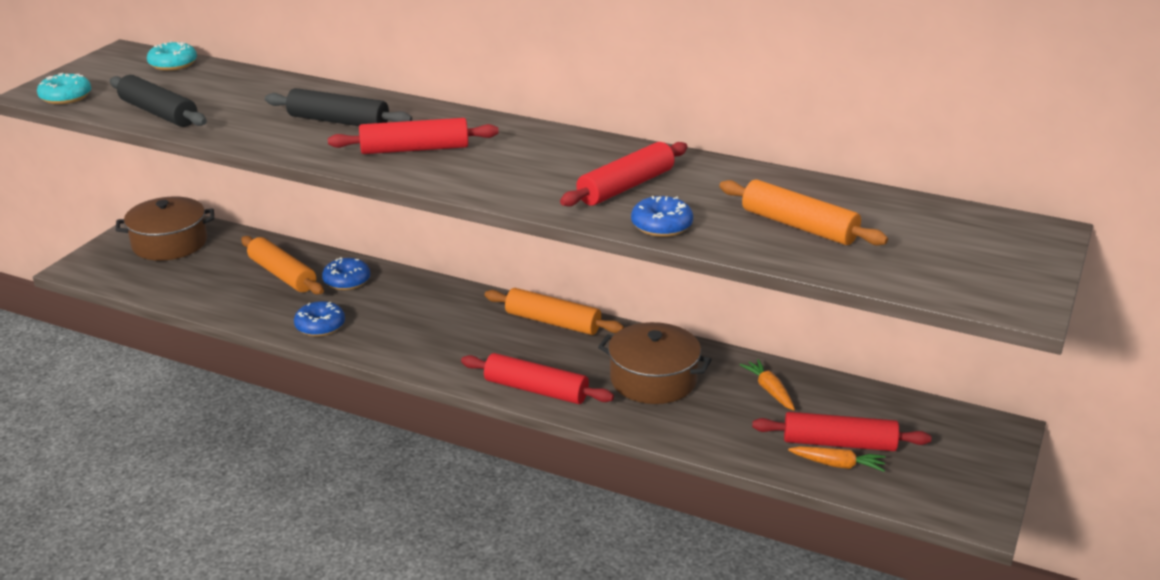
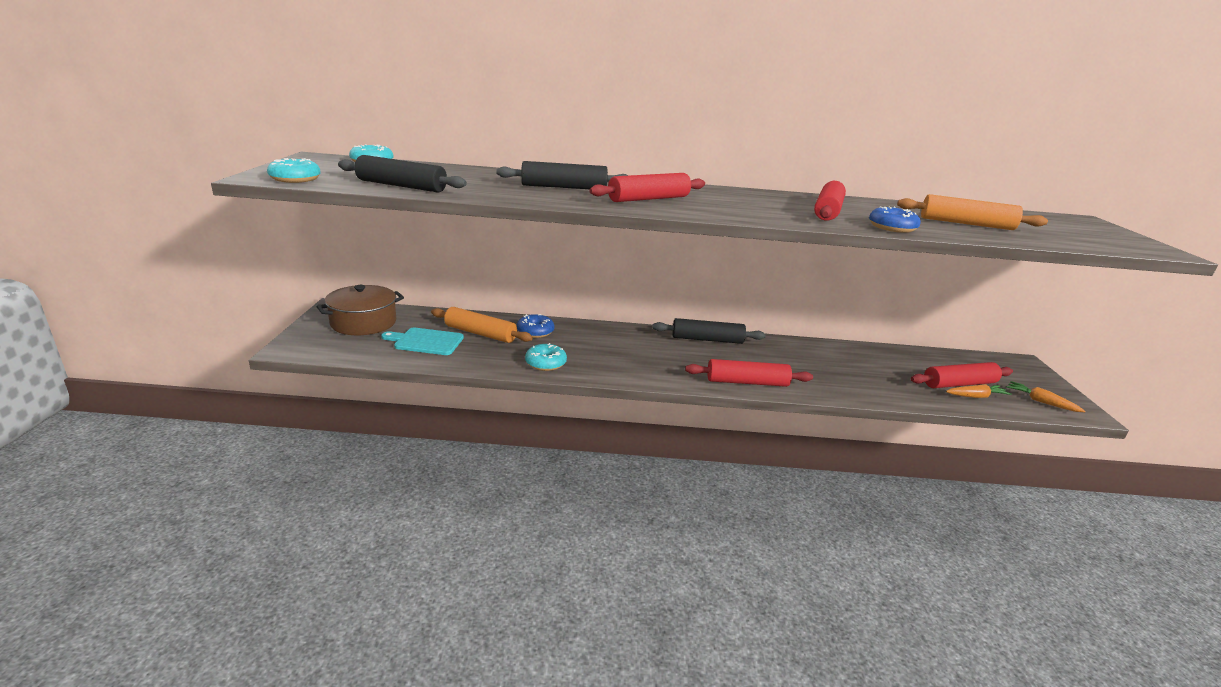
camera: 25 degrees left, 5 degrees down
blue donut [294,301,345,336] -> turquoise donut [525,343,567,371]
orange rolling pin [485,288,624,335] -> black rolling pin [652,318,766,344]
brown pot [598,322,712,404] -> none
orange carrot [740,359,795,410] -> orange carrot moved to [1007,381,1085,412]
none -> turquoise cutting board [381,328,464,355]

